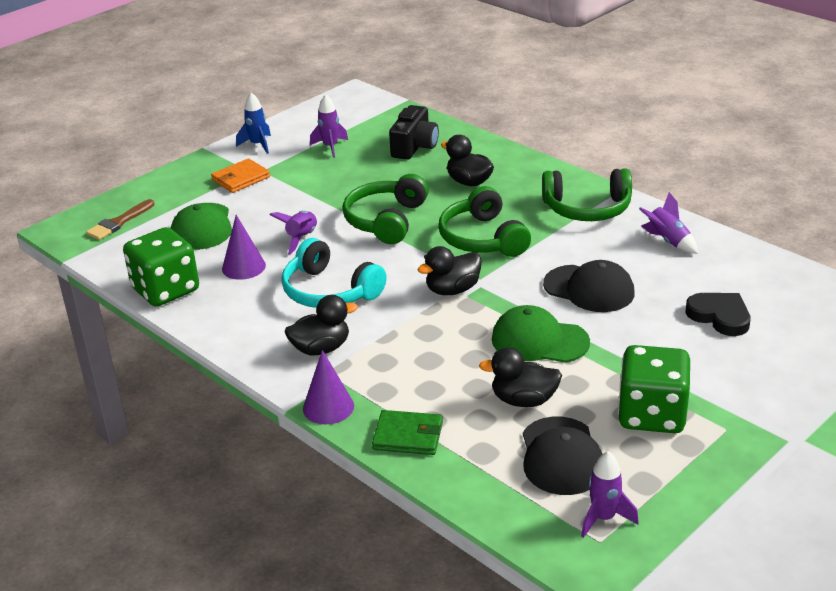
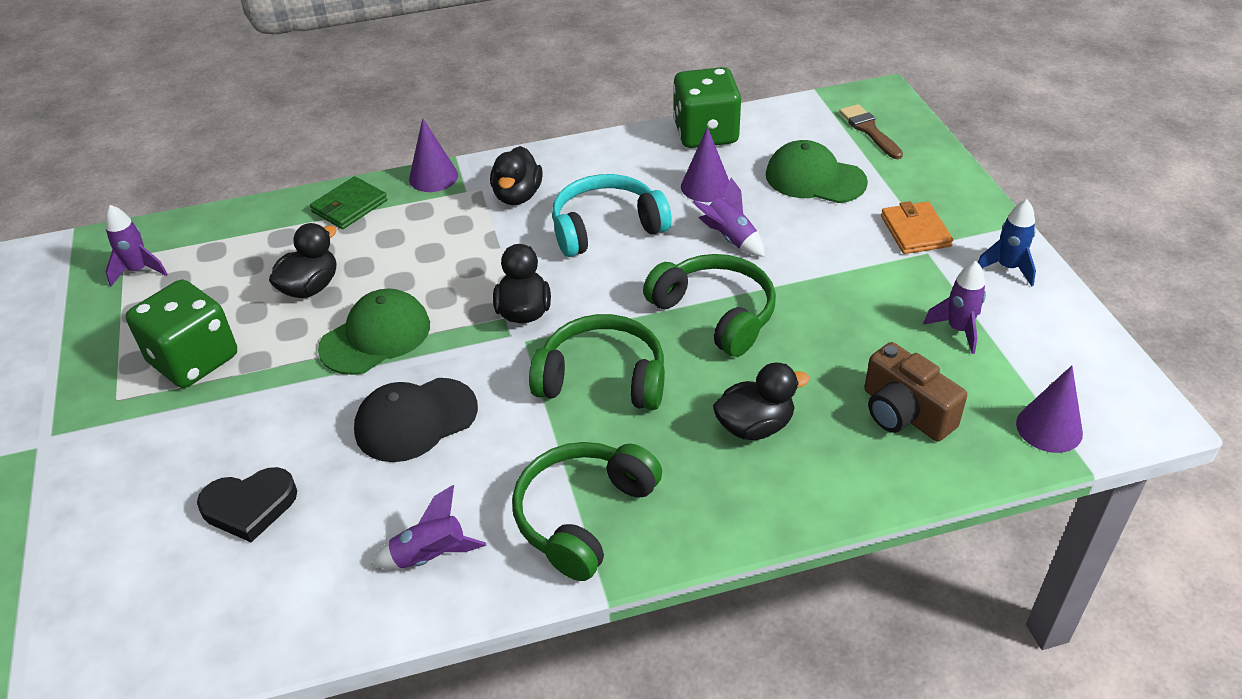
camera: 120 degrees right, 10 degrees up
black camera [389,105,439,160] -> brown camera [864,342,967,441]
black cap [523,416,602,495] -> none
none -> purple cone [1016,366,1083,453]

